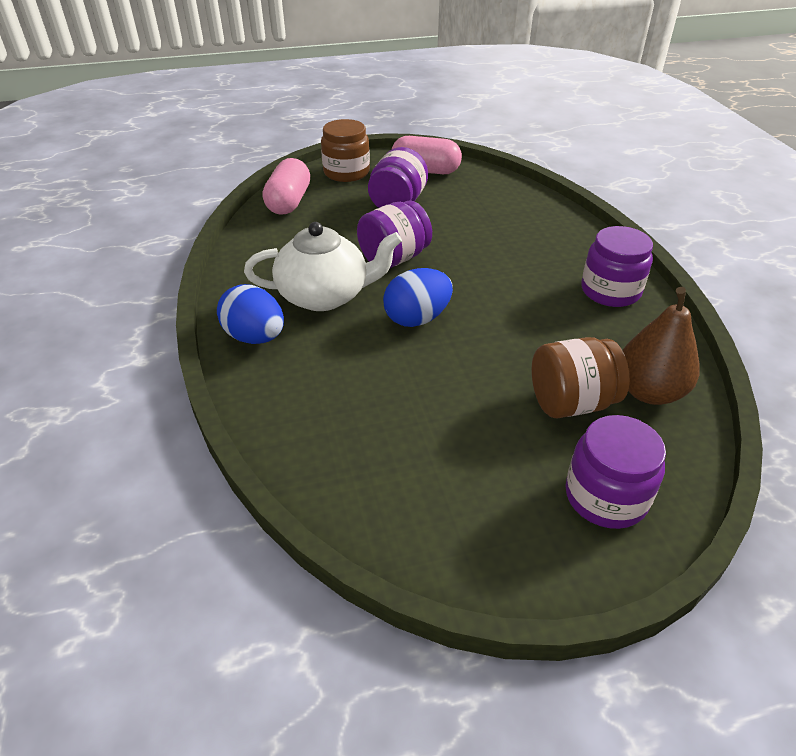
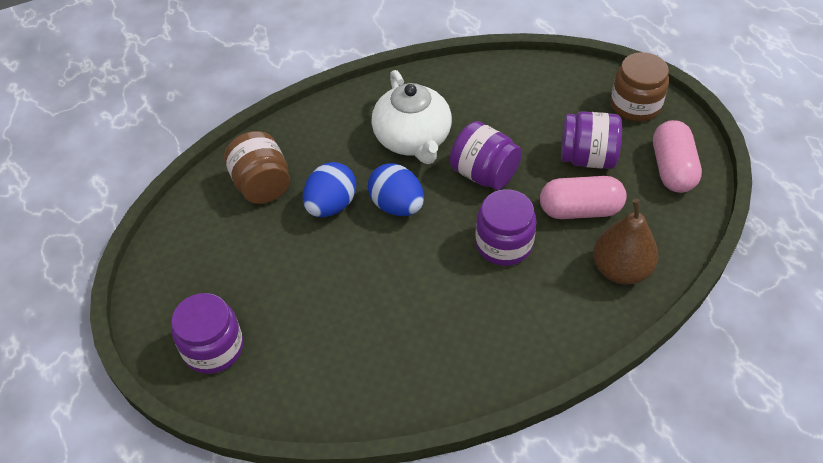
camera: 80 degrees right, 10 degrees up
blue egg [217,284,284,344] -> blue egg moved to [303,162,356,217]
pink capsule [263,158,310,215] -> pink capsule moved to [540,176,627,219]
brown jar [531,337,630,418] -> brown jar moved to [224,131,290,204]
purple jar [581,226,653,307] -> purple jar moved to [476,189,537,266]
brown pear [622,287,700,405] -> brown pear moved to [593,199,658,285]

